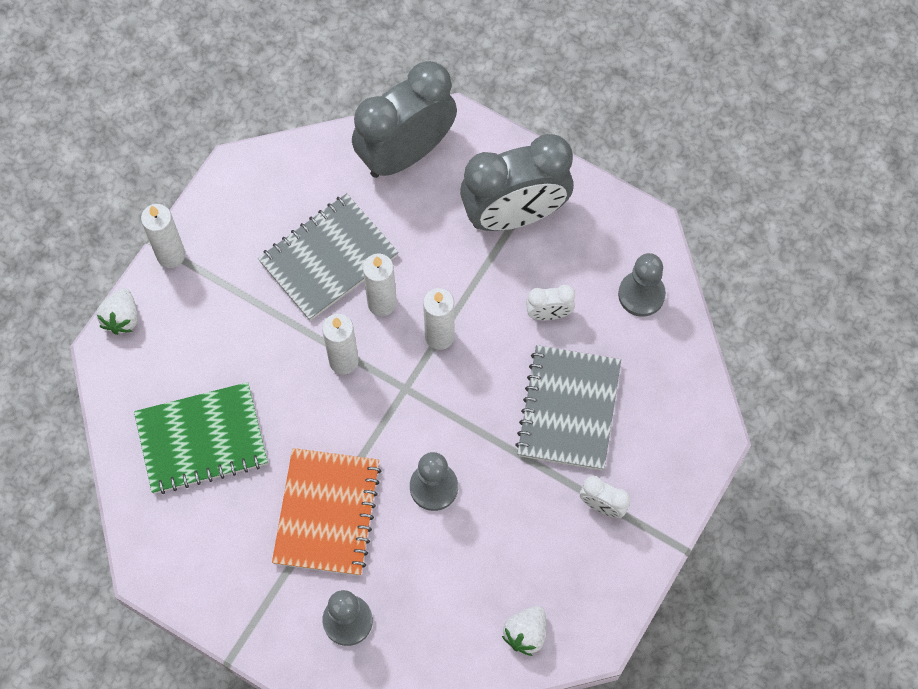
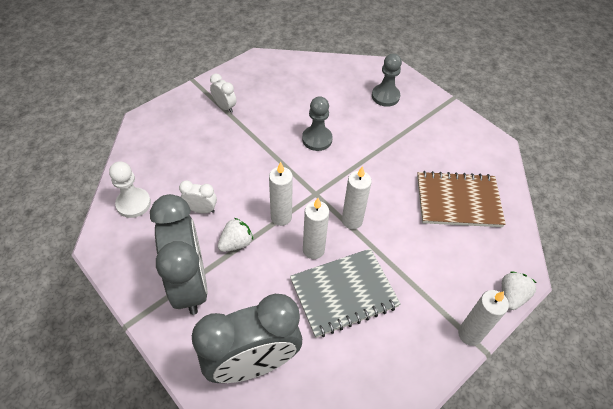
camera: 165 degrees left, 15 degrees down
green notebook [134,382,268,494] -> brown notebook [417,171,506,227]
orange notebook [272,448,381,576] -> none
grey clock [460,134,573,231] -> grey clock turned 75 degrees clockwise [150,194,208,315]
white strawberry [502,606,546,656] -> white strawberry moved to [218,218,253,252]
grey notebook [515,345,621,470] -> none
grey pawn [618,253,666,317] -> white pawn [109,161,151,218]

